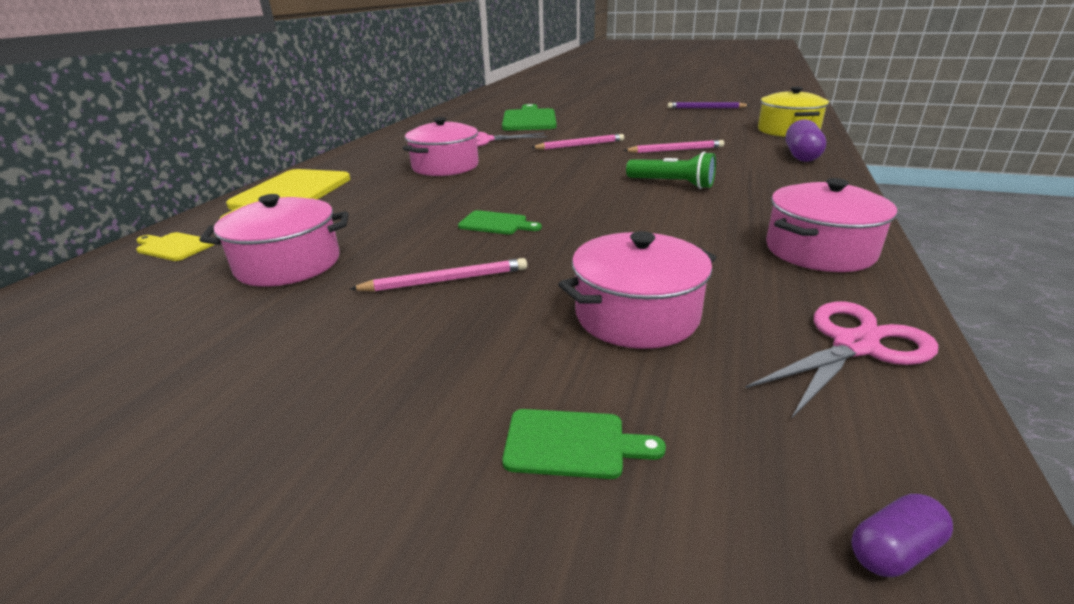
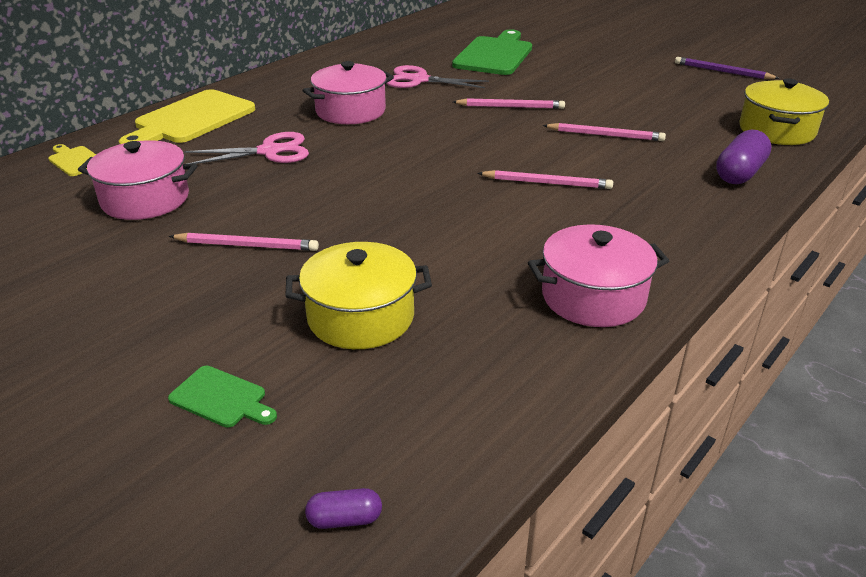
camera: 20 degrees right, 5 degrees up
green cutting board [458,210,542,235] -> none
pink pot [558,231,716,349] -> yellow pot [285,242,432,349]
green flashlight [626,152,716,189] -> pink pencil [478,170,613,189]
pink scissors [746,302,938,419] -> pink scissors moved to [184,132,309,164]

